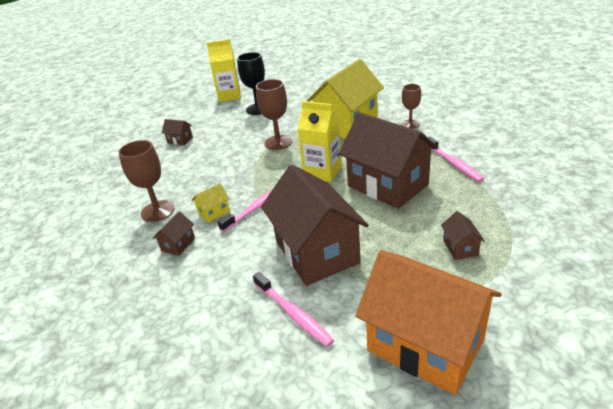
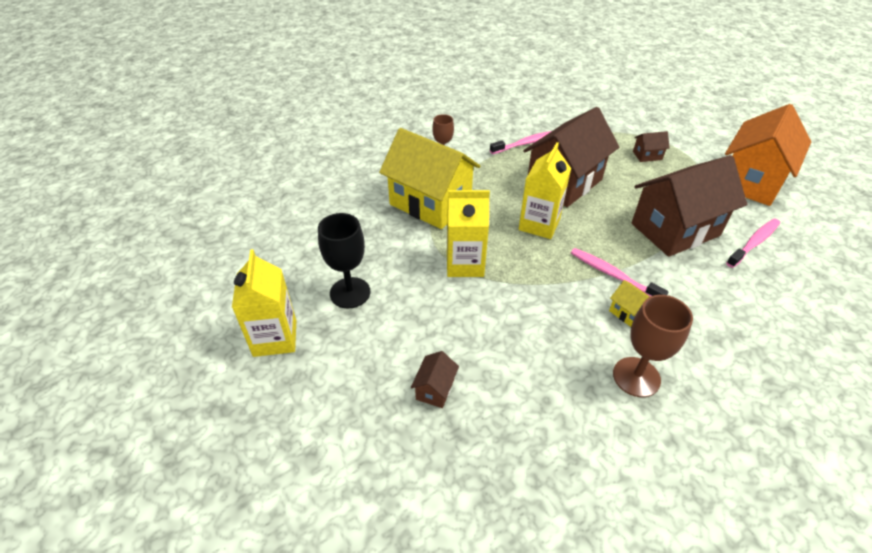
camera: 95 degrees left, 10 degrees up
brown house [153,212,195,256] -> none
brown goblet [256,79,292,150] -> yellow carton [447,190,490,277]

